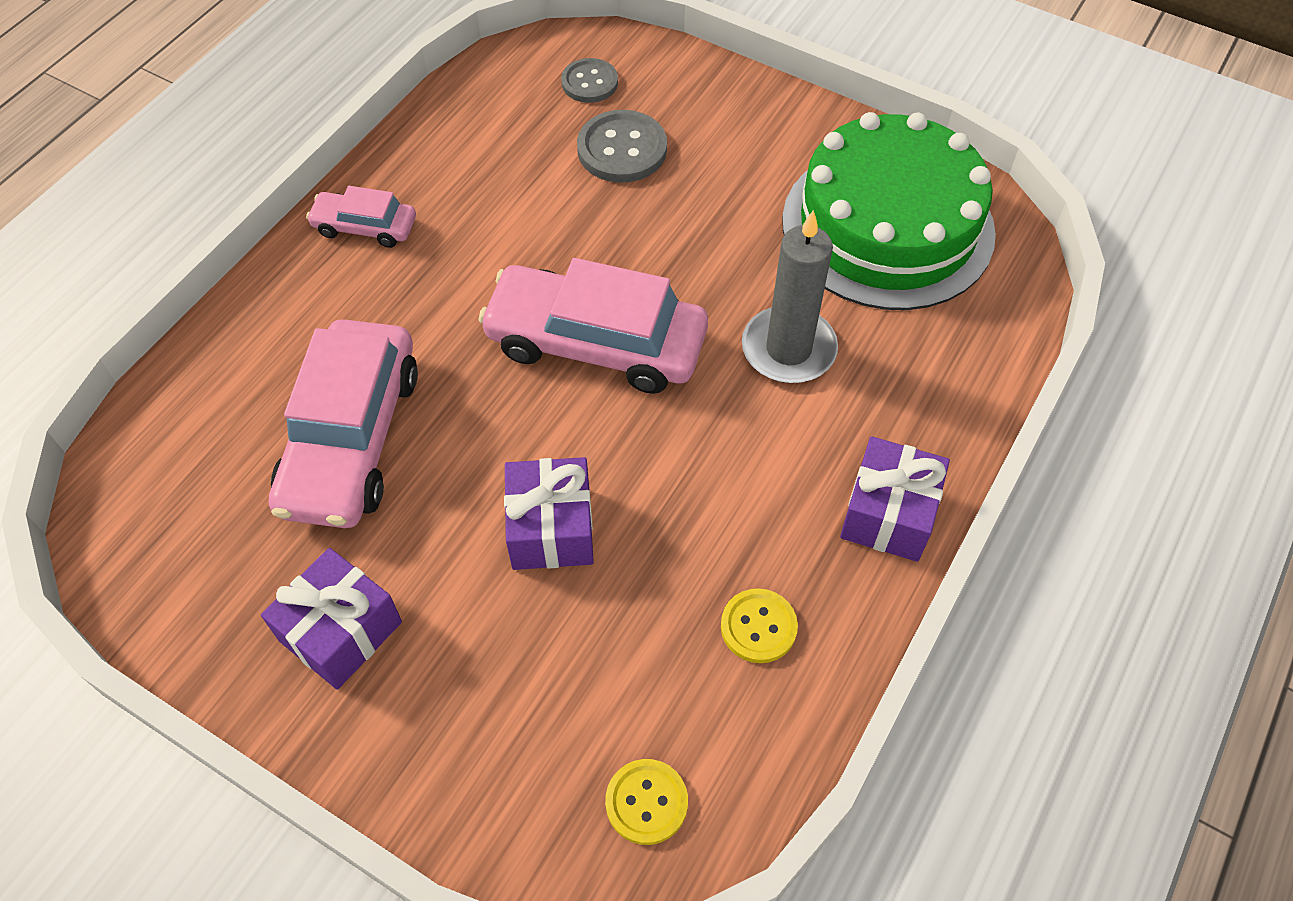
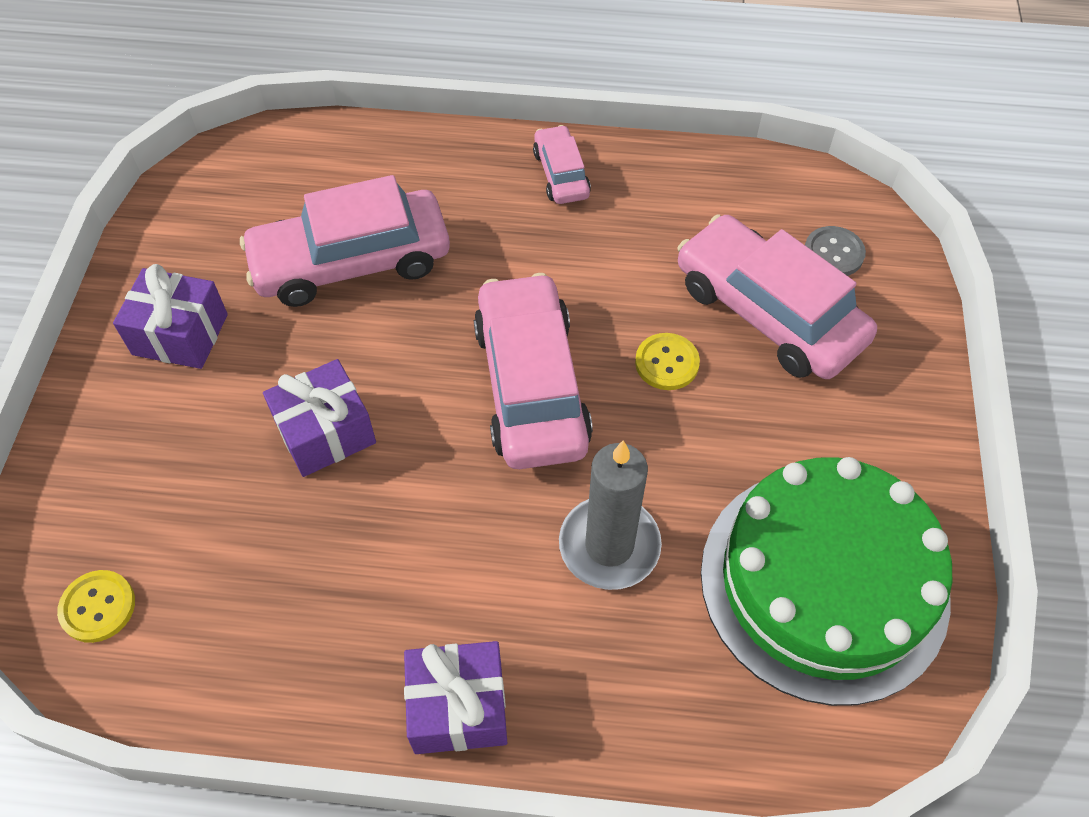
camera: 65 degrees right, 0 degrees up
grey button [577,110,667,183] -> pink car [677,215,877,379]
yellow button [721,588,798,663] -> yellow button moved to [635,333,700,390]

